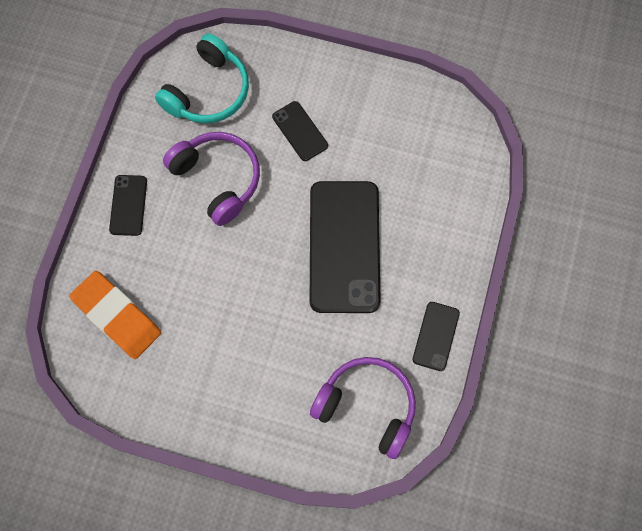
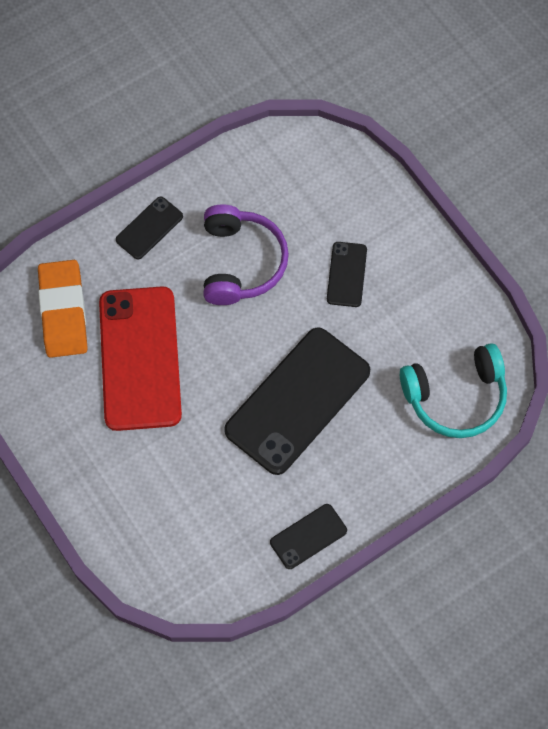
camera: 40 degrees right, 5 degrees down
turquoise headphones [155,33,249,123] -> turquoise headphones moved to [400,343,507,438]
purple headphones [310,357,416,459] -> none
none -> red phone [99,286,182,431]

